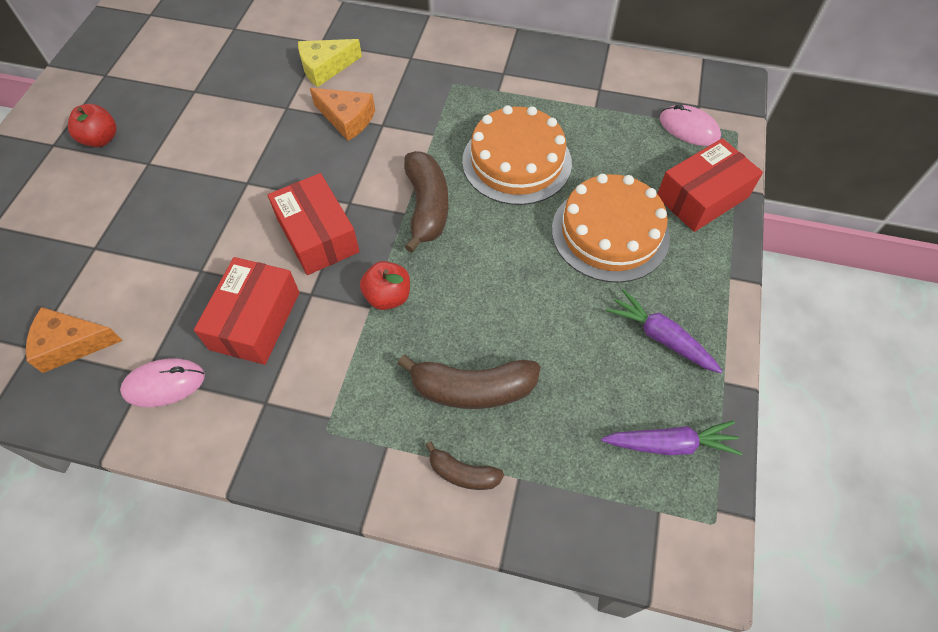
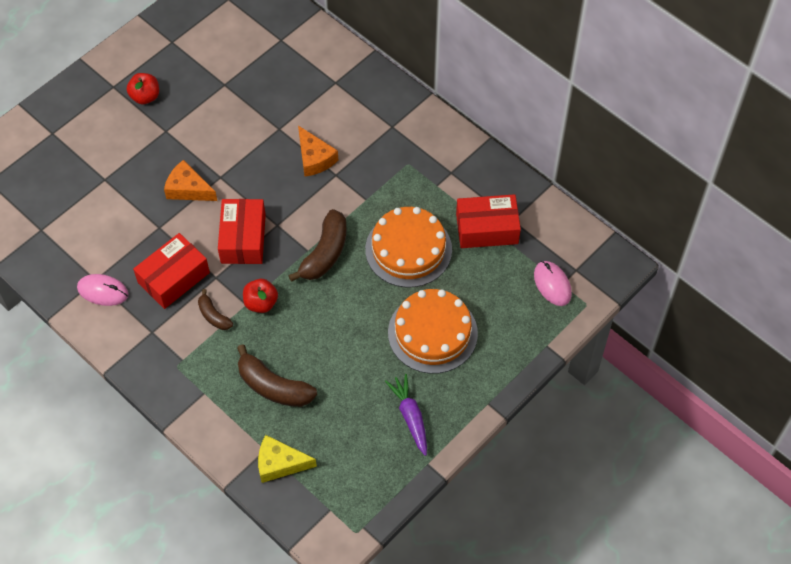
camera: 30 degrees right, 0 degrees up
orange cheese [26,307,123,373] -> orange cheese moved to [164,160,217,201]
yellow cheese [298,39,362,87] -> yellow cheese moved to [258,435,317,483]
brown banana [425,442,504,490] -> brown banana moved to [198,289,233,330]
purple carrot [601,421,742,455] -> none
red box [657,138,763,232] -> red box moved to [456,194,521,248]

